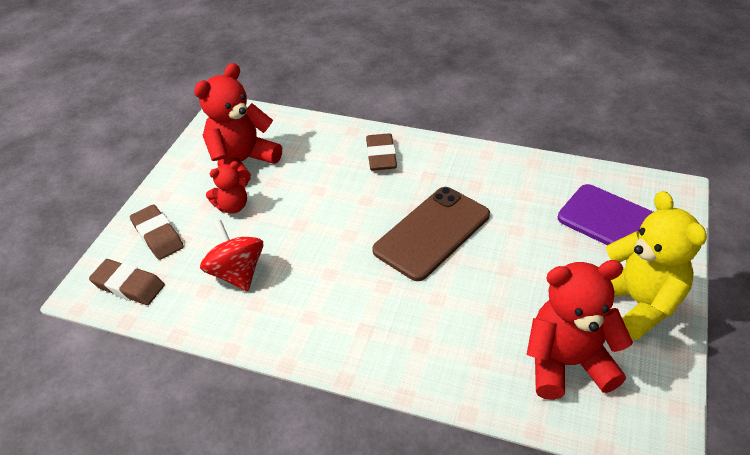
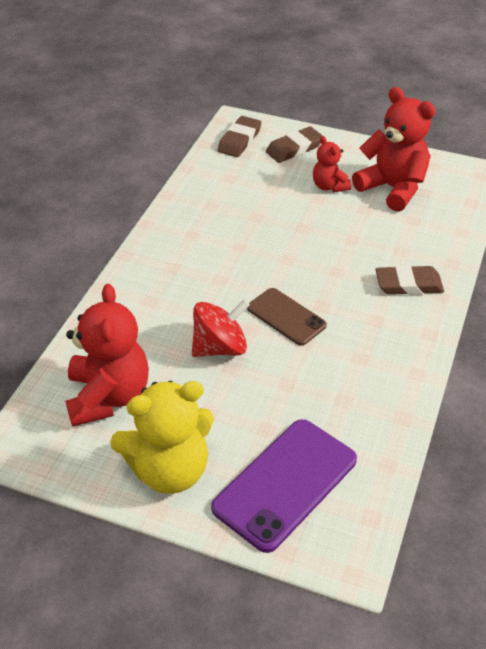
camera: 90 degrees right, 0 degrees up
red spinning top [200,220,263,292] -> red spinning top moved to [192,299,250,357]
brown phone [372,187,490,281] -> brown phone [247,288,327,346], size x0.62

